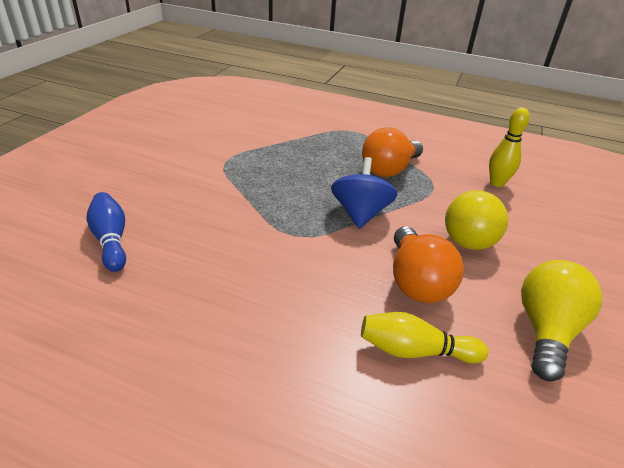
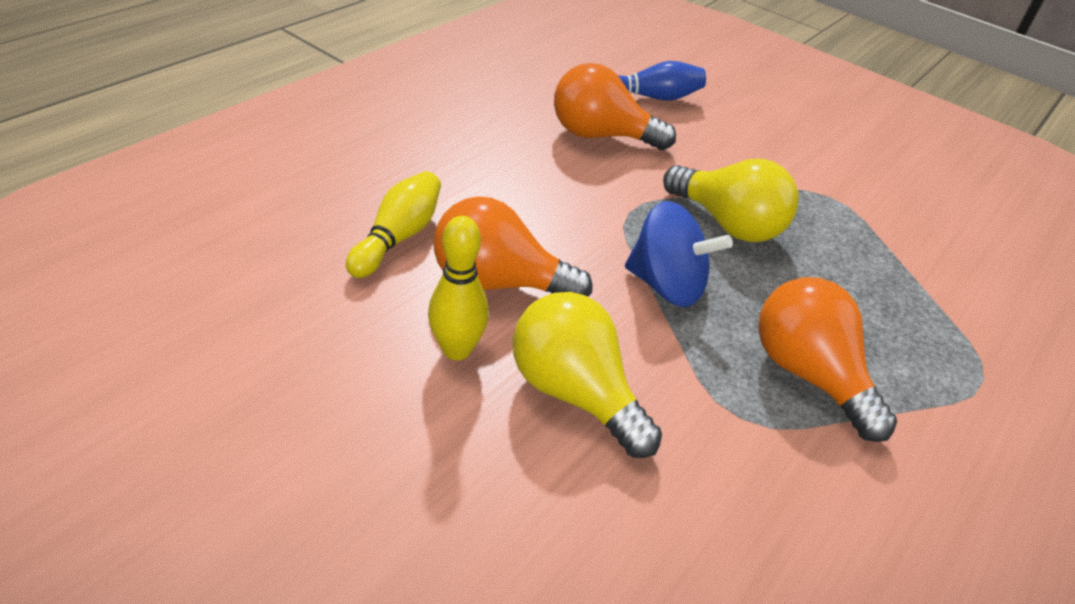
camera: 105 degrees right, 5 degrees up
yellow bowling pin [489,108,530,187] -> yellow bowling pin moved to [428,216,489,360]
yellow light bulb [521,260,602,381] -> yellow light bulb moved to [663,159,799,242]
none -> orange light bulb [554,63,676,150]

